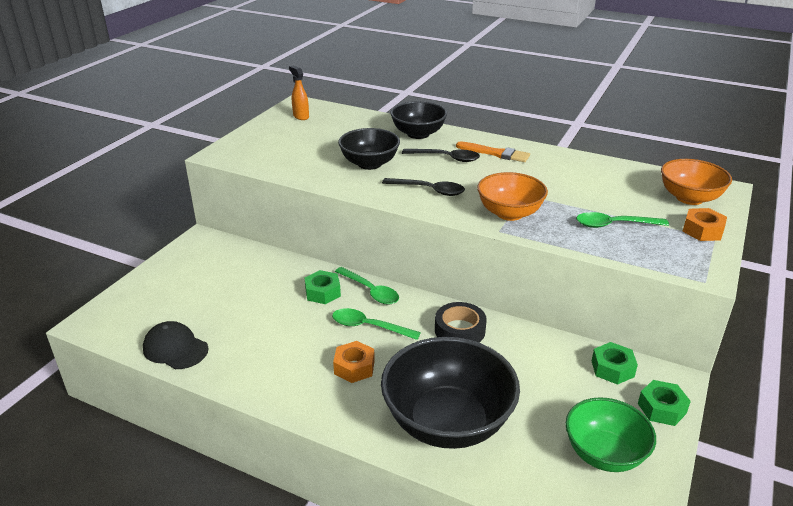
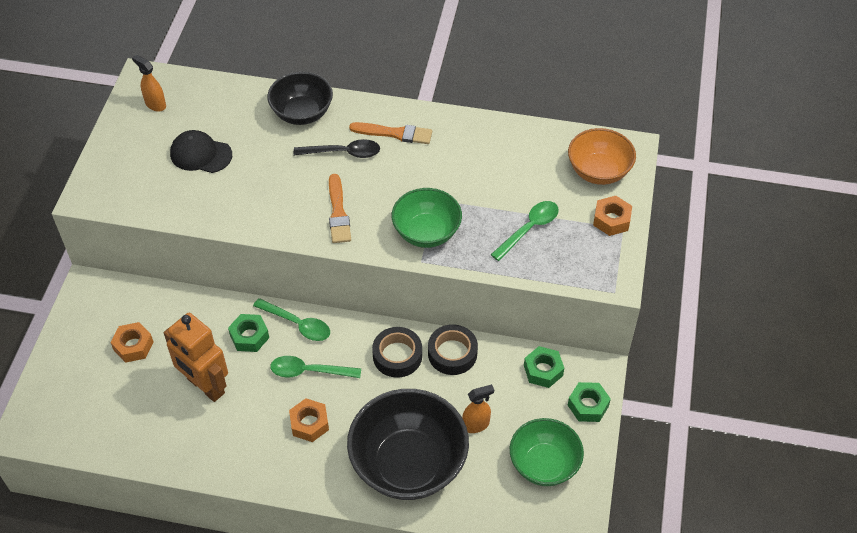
camera: 15 degrees left, 20 degrees up
black cap [143,321,209,369] -> black cap moved to [170,130,232,173]
black bowl [338,128,400,170] -> none
black spoon [382,178,465,196] -> orange brush [329,174,351,243]
orange bowl [477,172,548,221] -> green bowl [392,188,462,248]
green spoon [576,212,669,228] -> green spoon turned 150 degrees clockwise [491,201,559,261]
none -> orange nut [110,322,154,363]
none -> orange robot [164,313,228,402]
none -> black tape [428,324,478,375]
none -> orange spray bottle [462,384,494,433]

